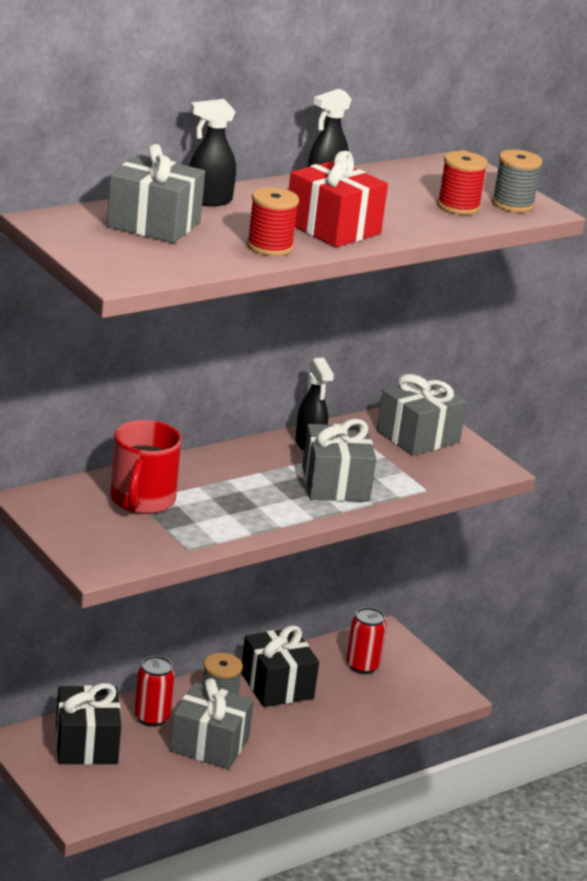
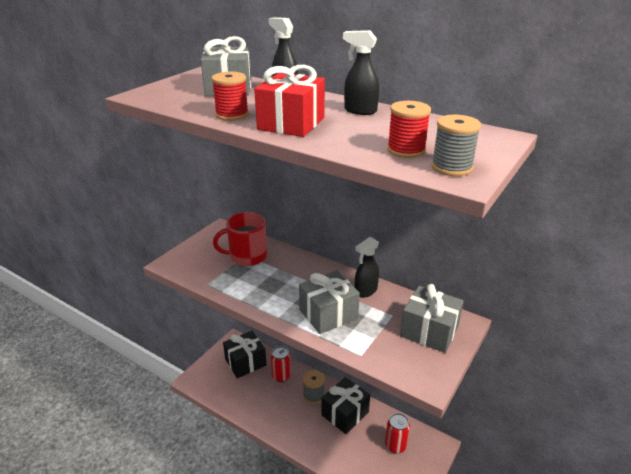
camera: 70 degrees right, 5 degrees up
grey gift [170,678,254,769] -> none

